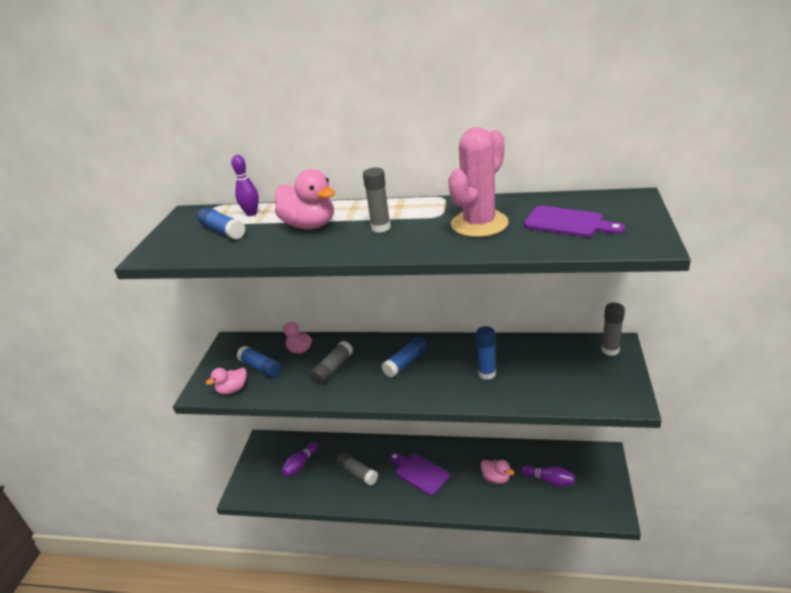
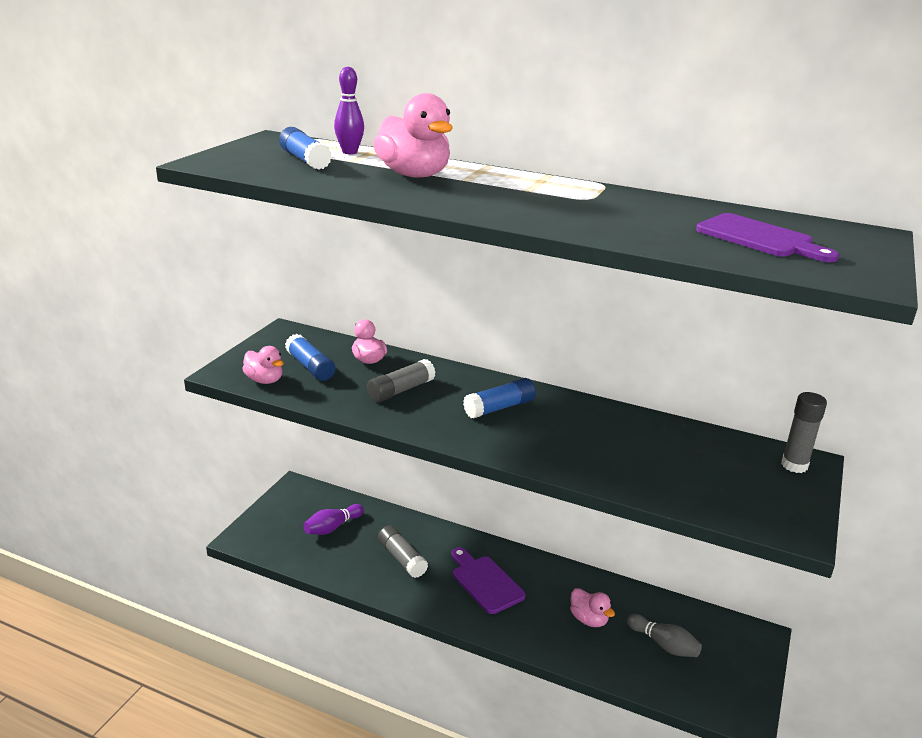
camera: 10 degrees right, 5 degrees down
pink duck [206,368,247,395] -> pink duck turned 120 degrees counterclockwise [242,346,284,384]
grey glue stick [363,168,391,233] -> none
pink cactus [448,127,509,237] -> none
blue glue stick [476,326,496,380] -> none
purple bowling pin [521,465,575,486] -> grey bowling pin [627,614,702,657]

